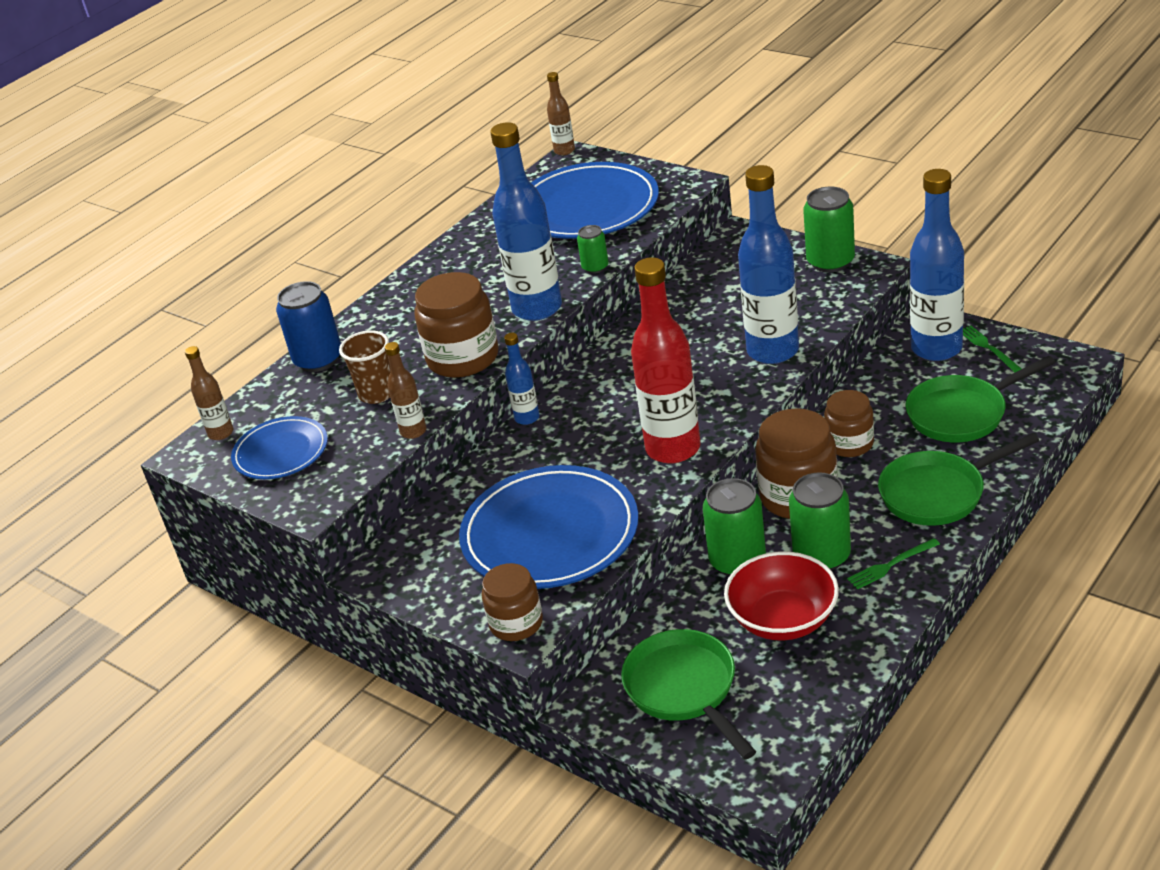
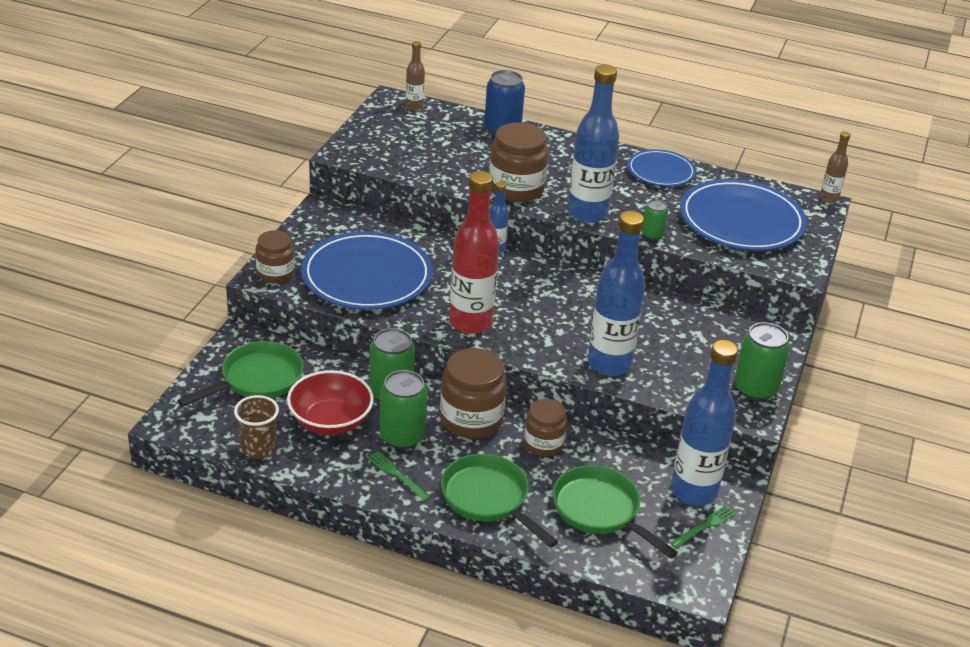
camera: 65 degrees right, 0 degrees up
blue plate [231,416,328,479] -> blue plate moved to [628,149,696,186]
brown cup [339,330,391,404] -> brown cup moved to [234,395,279,459]
brown bottle [385,342,427,439] -> none

